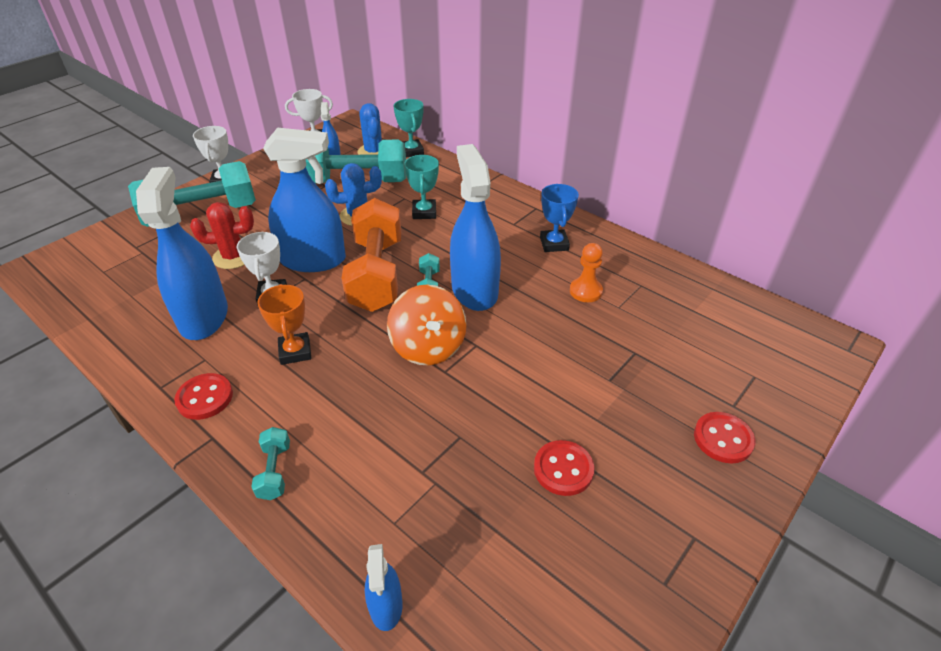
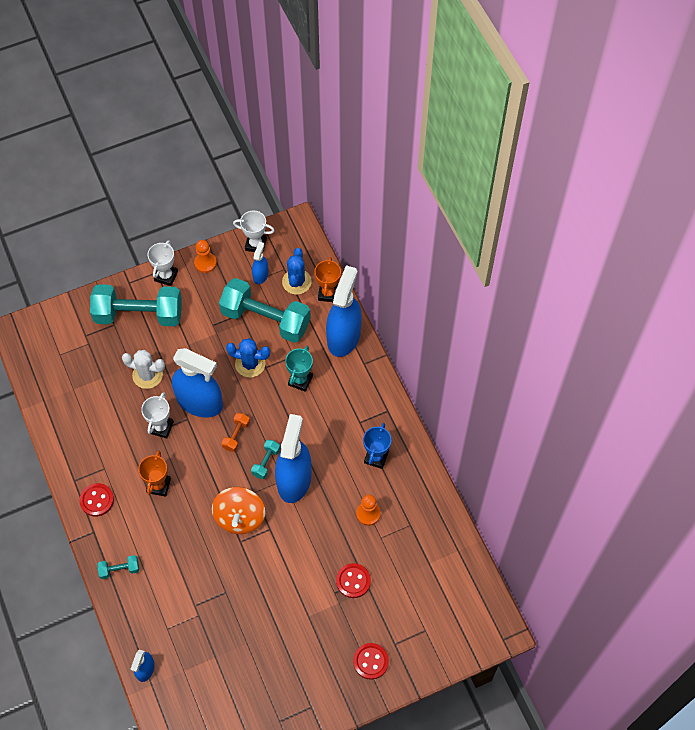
camera: 25 degrees right, 20 degrees up
blue spray bottle [136,167,228,340] -> blue spray bottle moved to [326,265,362,357]
red cactus [190,202,254,269] -> white cactus [122,350,165,389]
turquoise dumbbell [251,427,290,500] -> turquoise dumbbell turned 60 degrees clockwise [97,555,139,579]
orange dumbbell [341,198,401,312] -> orange dumbbell [222,413,250,452], size x0.42
turquoise trophy [393,99,424,158] -> orange trophy [314,257,341,302]
red button [534,440,594,496] -> red button moved to [336,563,371,598]
none -> orange pawn [194,240,217,273]

